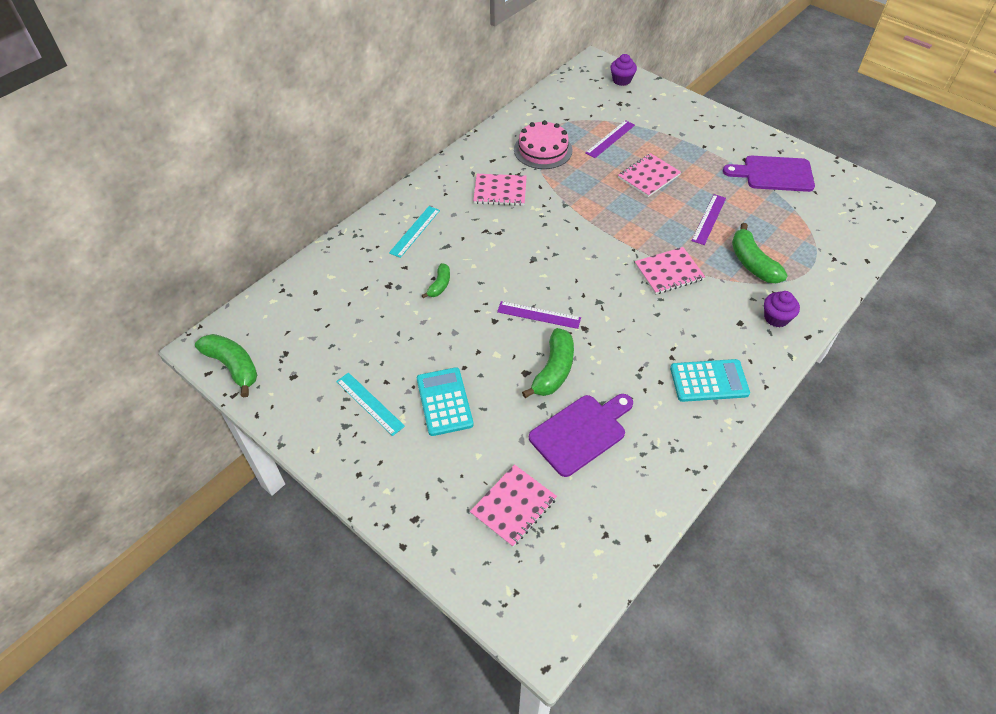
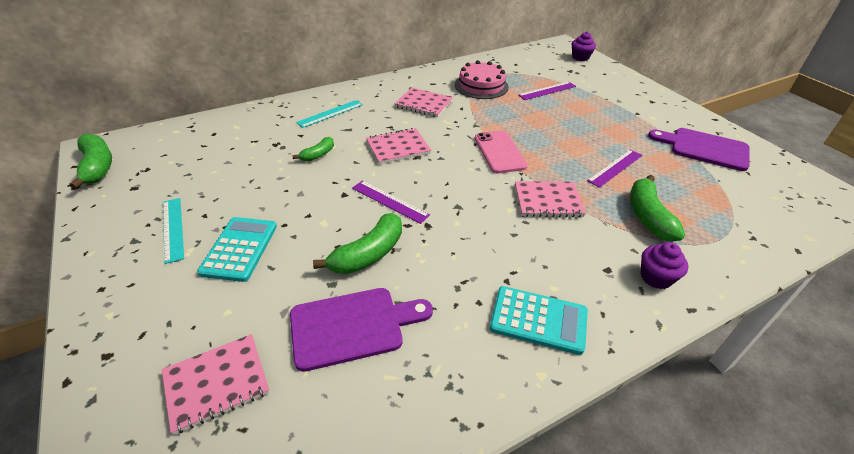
camera: 20 degrees right, 10 degrees down
pink notebook [618,153,681,197] -> pink notebook moved to [366,128,431,164]
none -> pink phone [474,131,528,173]

